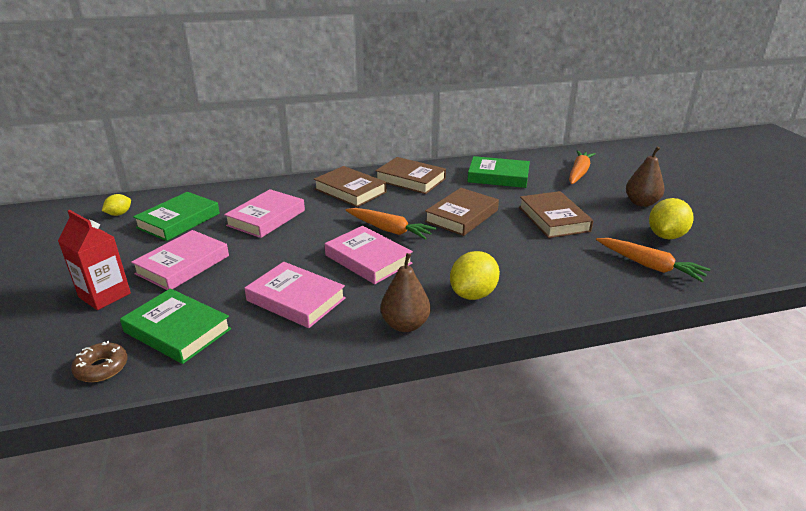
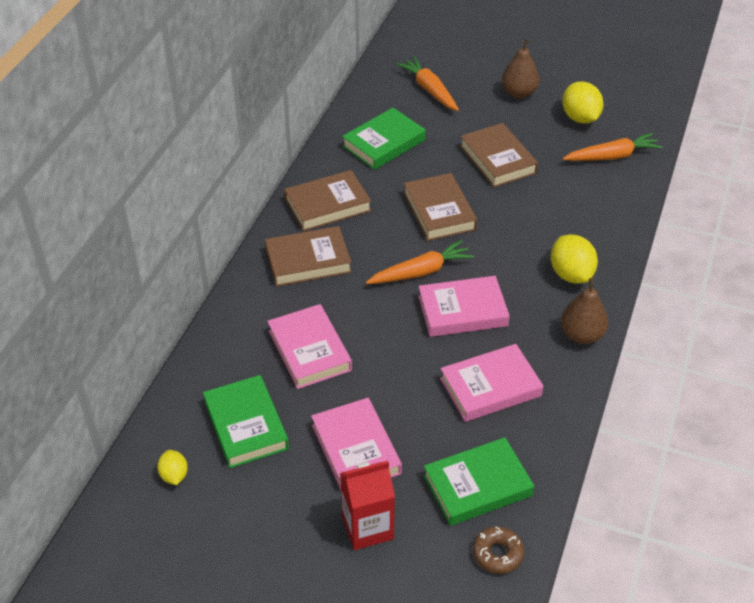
camera: 55 degrees left, 15 degrees up
brown book [519,191,593,238] -> brown book turned 45 degrees clockwise [460,123,538,187]

